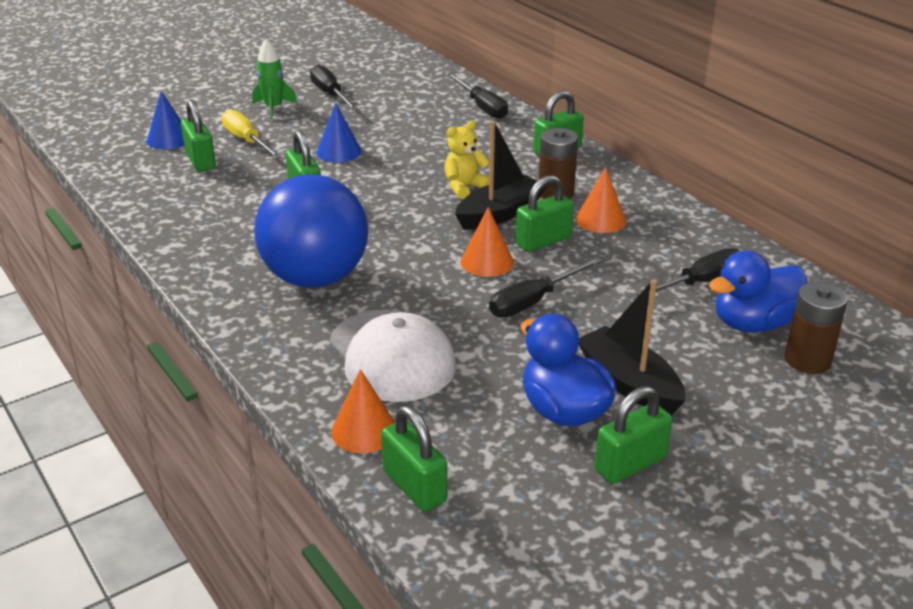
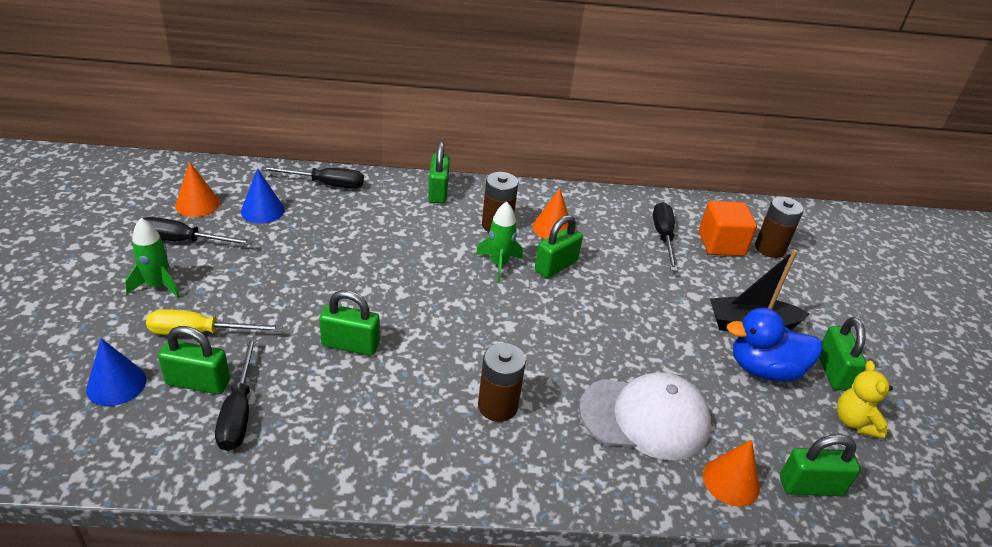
camera: 60 degrees left, 5 degrees up
blue ball [254,174,368,288] -> brown battery [478,343,526,422]
blue cone [316,103,362,162] -> blue cone moved to [241,168,285,223]
yellow teddy bear [444,120,490,199] -> yellow teddy bear moved to [837,361,893,439]
black boat [455,121,547,230] -> green rocket [476,202,523,282]
orange cone [461,207,514,277] -> orange cone moved to [175,162,220,217]
black screwdriver [489,257,602,317] -> black screwdriver moved to [215,338,257,451]
green padlock [516,175,574,252] -> green padlock turned 45 degrees clockwise [535,215,583,278]
blue duck [709,250,807,332] -> orange cube [699,201,757,256]

